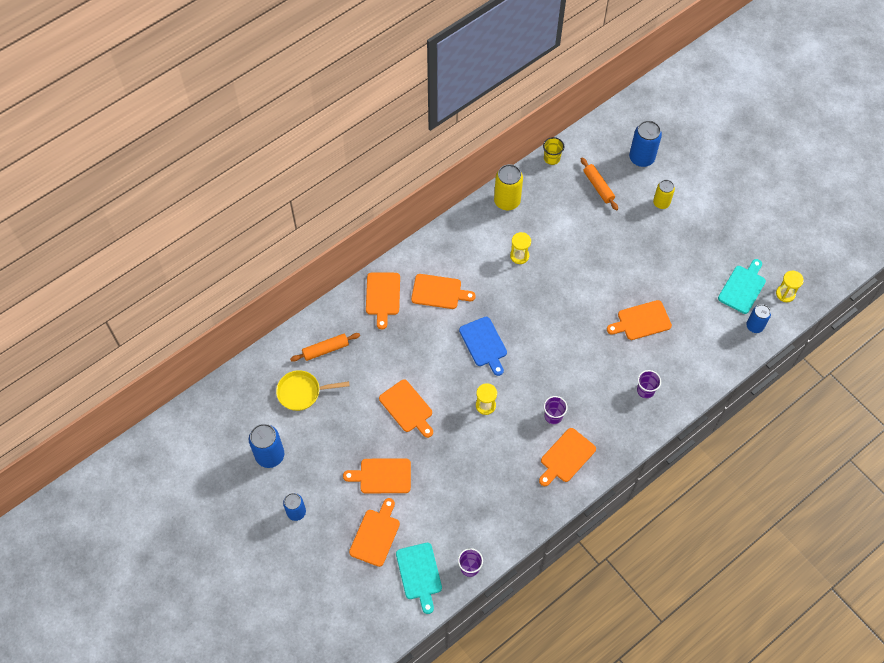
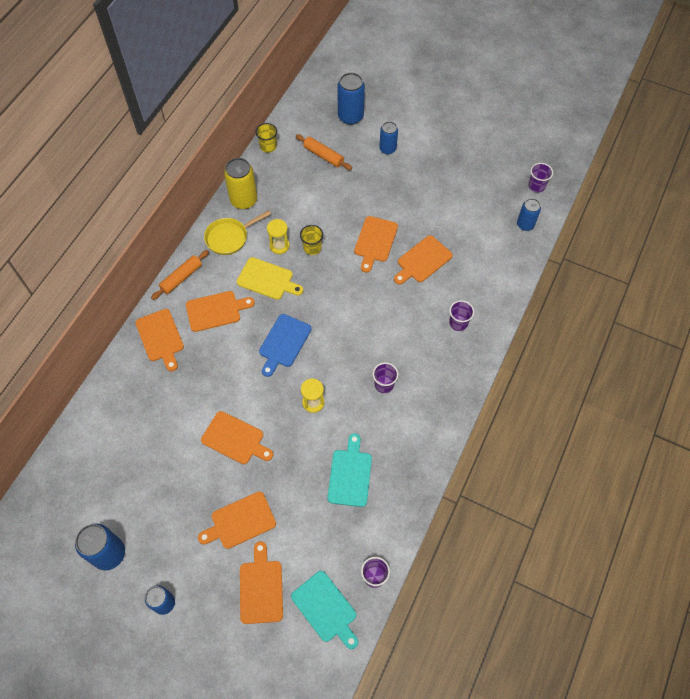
camera: 25 degrees left, 0 degrees up
yellow pan [276,370,350,411] -> yellow pan moved to [204,210,271,255]
orange rolling pin [290,333,360,362] -> orange rolling pin moved to [151,250,209,300]
blue cutting board [459,317,507,376] -> blue cutting board turned 75 degrees clockwise [259,314,312,377]
orange cutting board [539,428,596,486] -> orange cutting board moved to [354,216,398,273]
yellow can [653,180,675,209] -> blue can [379,121,398,154]
turquoise cutting board [718,259,766,314] -> turquoise cutting board moved to [327,433,372,507]
yellow hourglass [776,271,804,302] -> purple cup [528,163,553,193]
none -> yellow cutting board [237,257,303,300]
none -> yellow cup [300,225,323,255]

